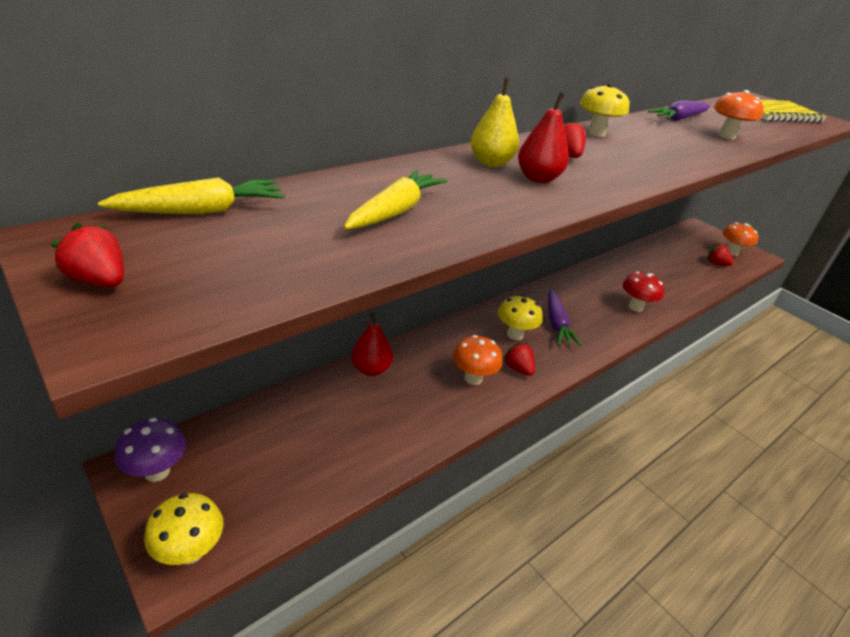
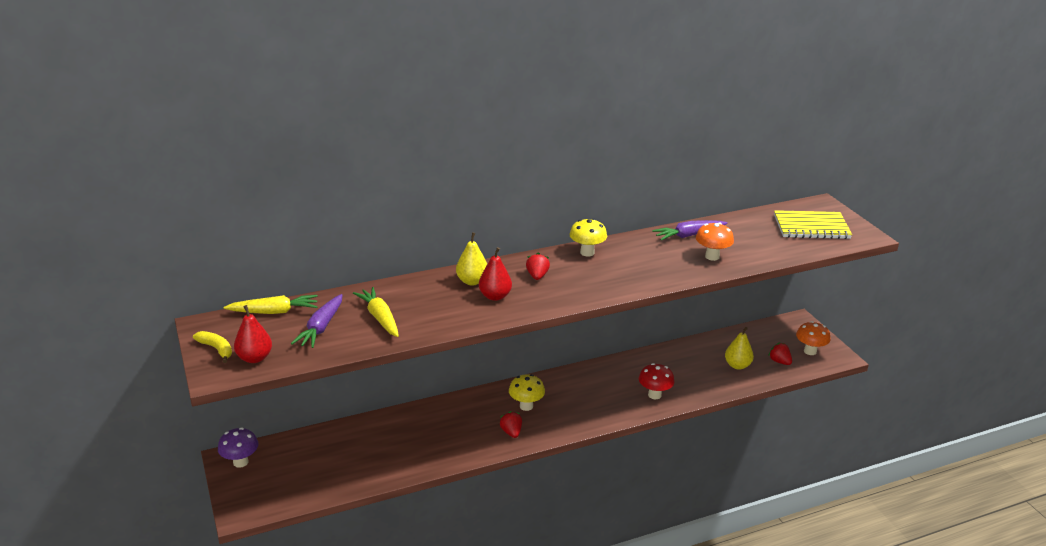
camera: 20 degrees right, 5 degrees down
red strawberry [51,223,124,287] -> yellow banana [193,331,232,363]
yellow mushroom [144,493,224,565] -> none
yellow carrot [344,170,447,229] -> yellow carrot turned 75 degrees counterclockwise [353,287,399,337]
red pear [352,313,393,376] -> red pear moved to [234,305,272,363]
orange mushroom [453,335,503,385] -> none
purple carrot [548,289,582,346] -> purple carrot moved to [291,294,342,348]
none -> yellow pear [725,327,754,370]

